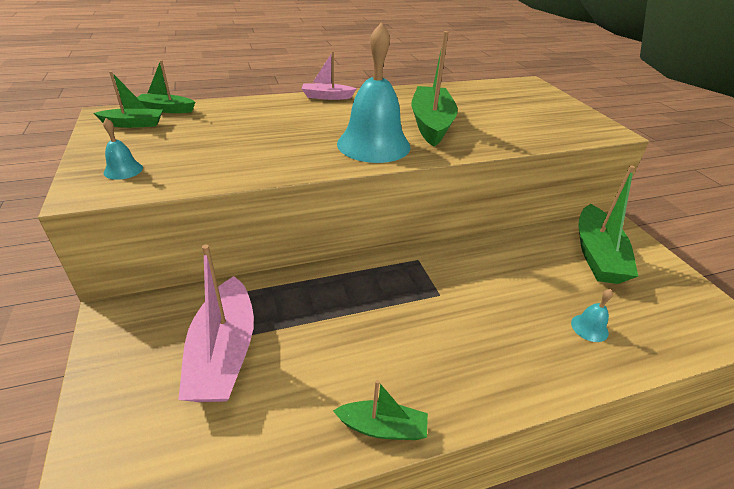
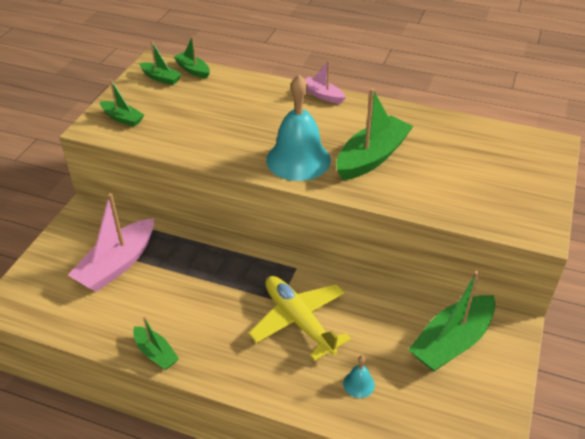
camera: 40 degrees right, 5 degrees up
turquoise bell [103,118,143,180] -> green boat [100,79,144,127]
none -> yellow plane [249,276,351,361]

